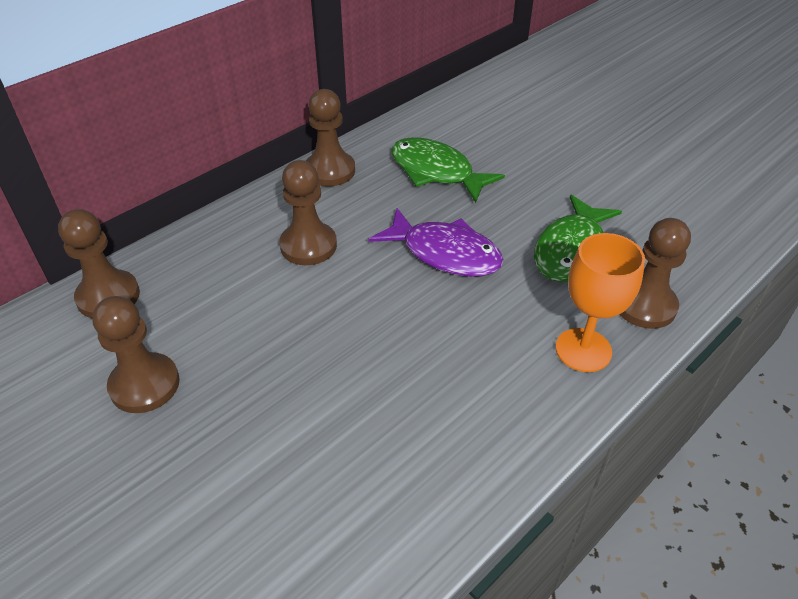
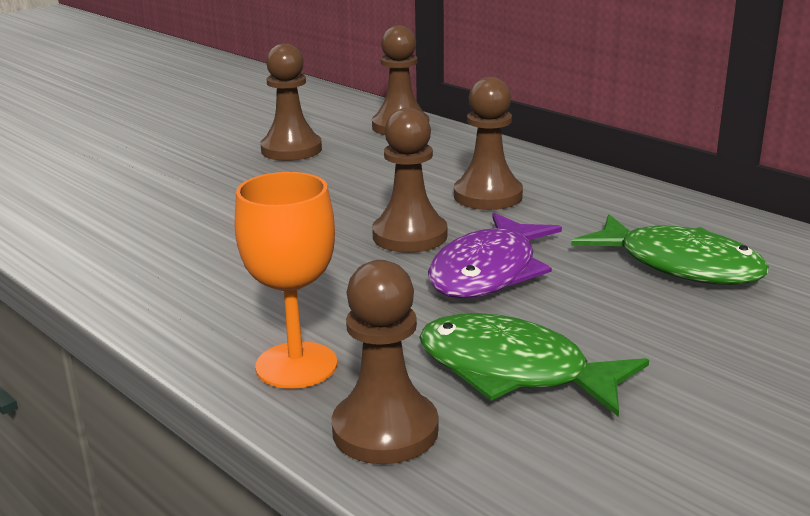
camera: 90 degrees right, 20 degrees down
brown pawn [306,89,355,187] -> brown pawn moved to [372,108,447,253]
green fish [392,137,505,203] -> green fish turned 90 degrees clockwise [571,214,769,285]

